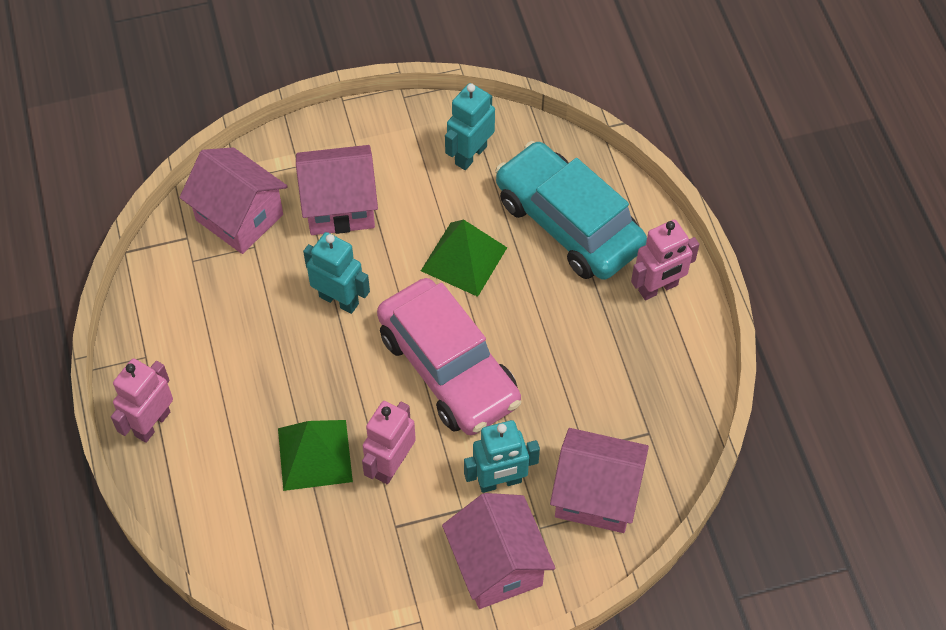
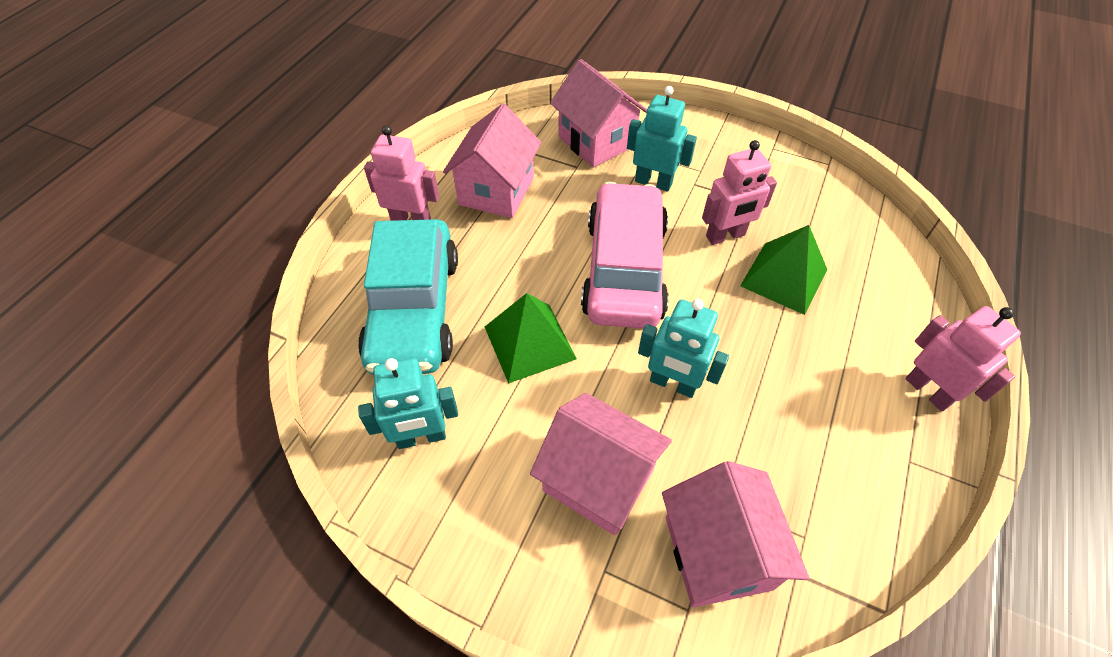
camera: 140 degrees left, 5 degrees down
pink robot [111,358,173,443] -> pink robot turned 105 degrees counterclockwise [905,306,1021,411]
turquoise robot [303,232,370,314] -> turquoise robot turned 45 degrees counterclockwise [638,299,729,398]
pink house [442,493,555,609] -> pink house moved to [443,104,542,218]

